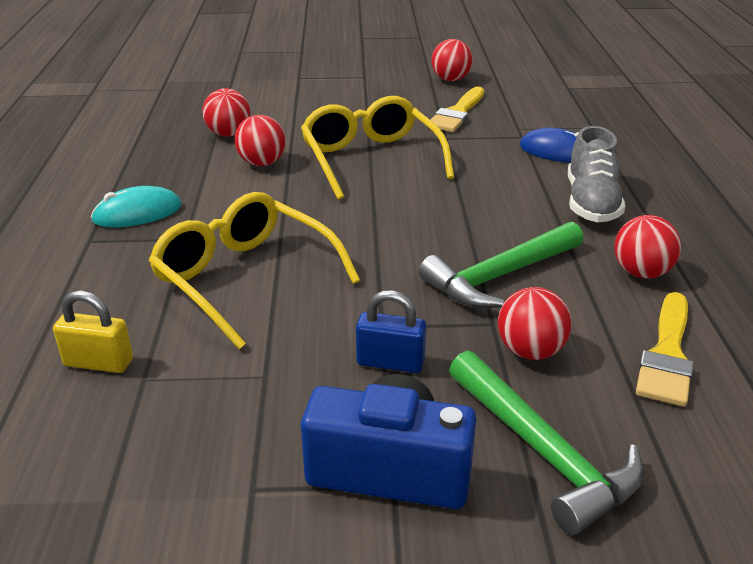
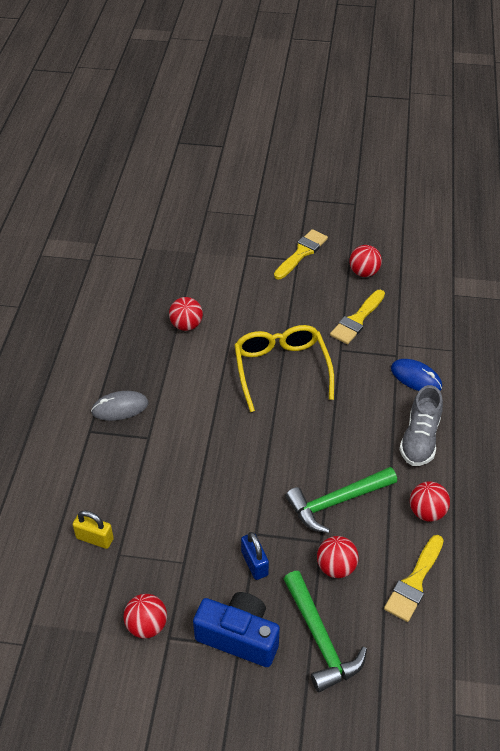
camera: 10 degrees right, 15 degrees up
turquoise mouse [91,186,182,227] -> grey mouse [91,391,149,421]
yellow glasses [149,192,360,349] -> none
red ball [235,115,286,166] -> red ball moved to [123,594,167,639]
blue padlock [356,290,427,373] -> blue padlock turned 45 degrees clockwise [241,532,269,580]
none -> yellow brush [274,229,328,279]

